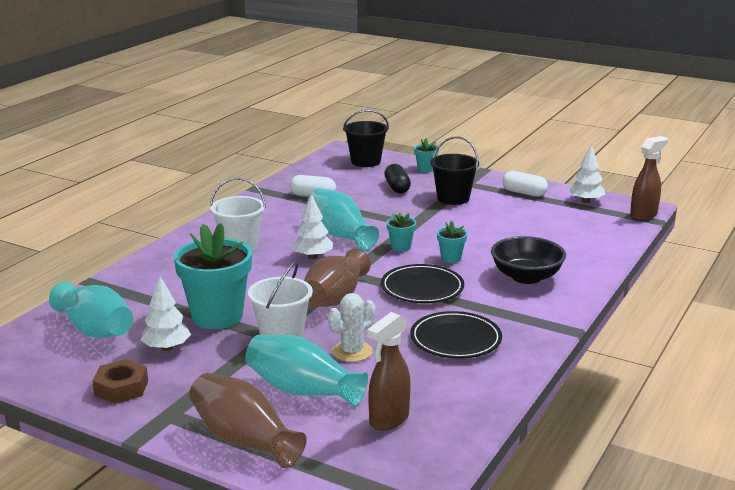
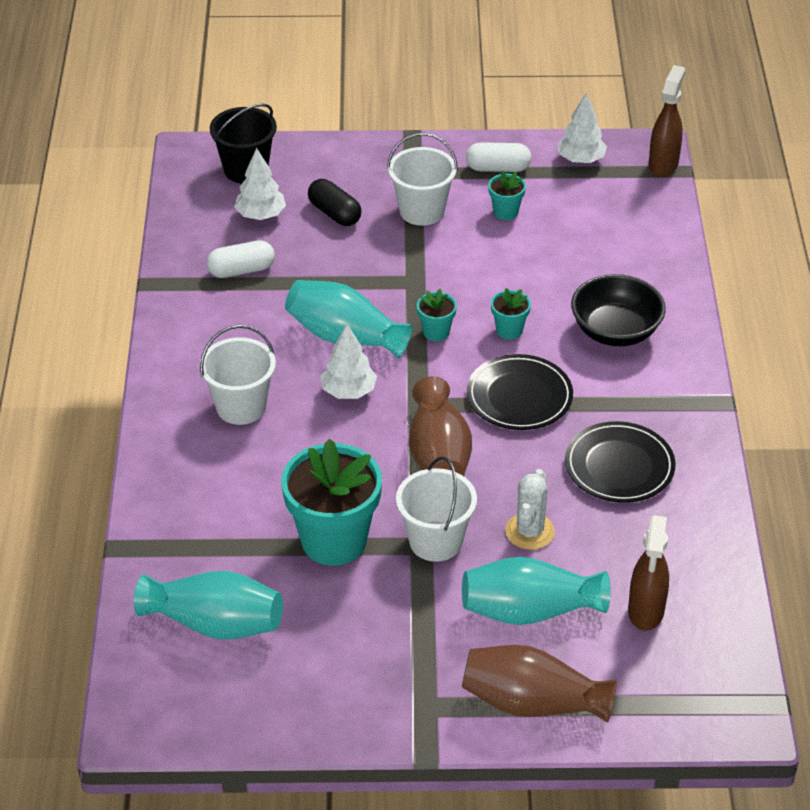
camera: 30 degrees left, 20 degrees up
brown nut [92,359,148,404] -> none
white tree [141,276,191,351] -> white tree moved to [234,148,286,220]
turquoise flower pot [414,138,439,172] -> turquoise flower pot moved to [488,171,526,220]
black bucket [430,136,479,205] -> white bucket [387,132,458,226]

